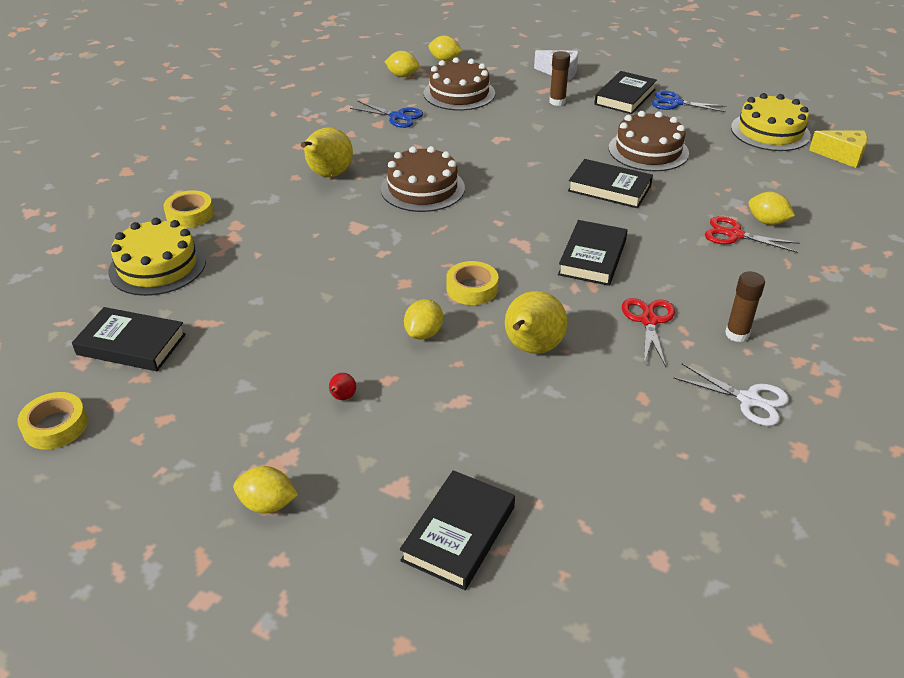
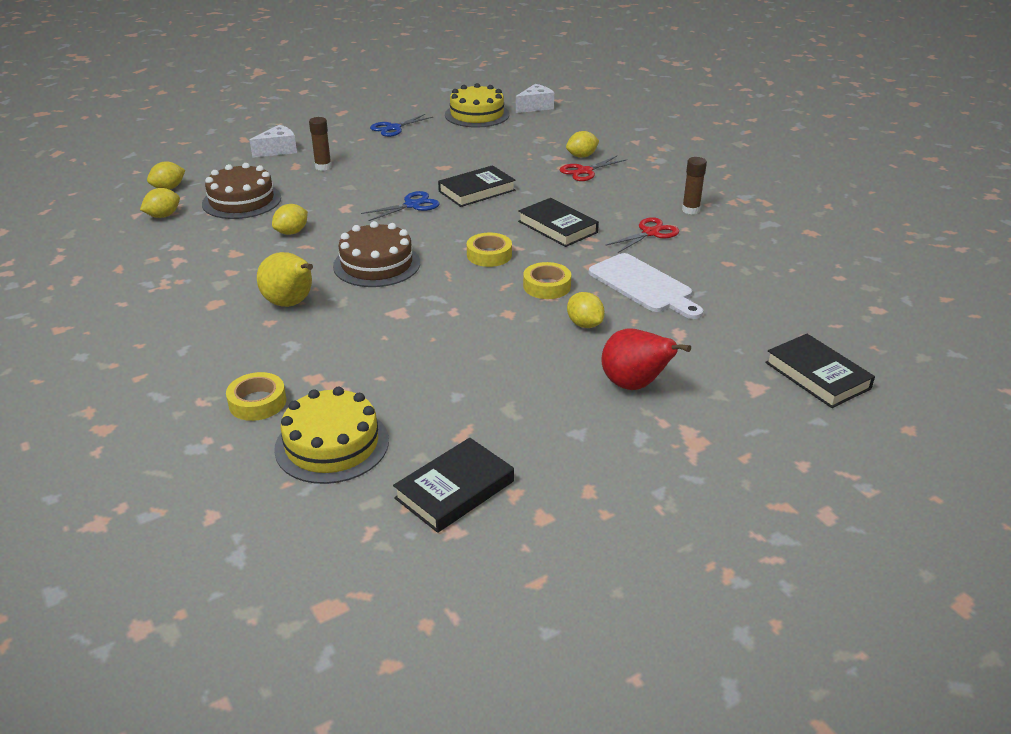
camera: 60 degrees left, 5 degrees down
yellow tape [17,392,88,450] -> yellow tape moved to [467,233,512,267]
yellow lemon [233,466,298,514] -> yellow lemon moved to [272,204,308,235]
red pear [329,373,356,400] -> red pear [602,329,691,390], size x2.39
blue scissors [350,101,423,128] -> blue scissors moved to [361,191,439,221]
yellow pear [505,291,568,354] -> white cutting board [589,253,703,319]
black book [594,71,657,114] -> none
brown cake [609,111,689,171] -> none
red scissors [622,298,675,367] -> red scissors turned 105 degrees clockwise [605,217,679,253]
white scissors [673,364,789,426] -> none
yellow cheese [809,131,868,168] -> white cheese [516,84,554,113]

